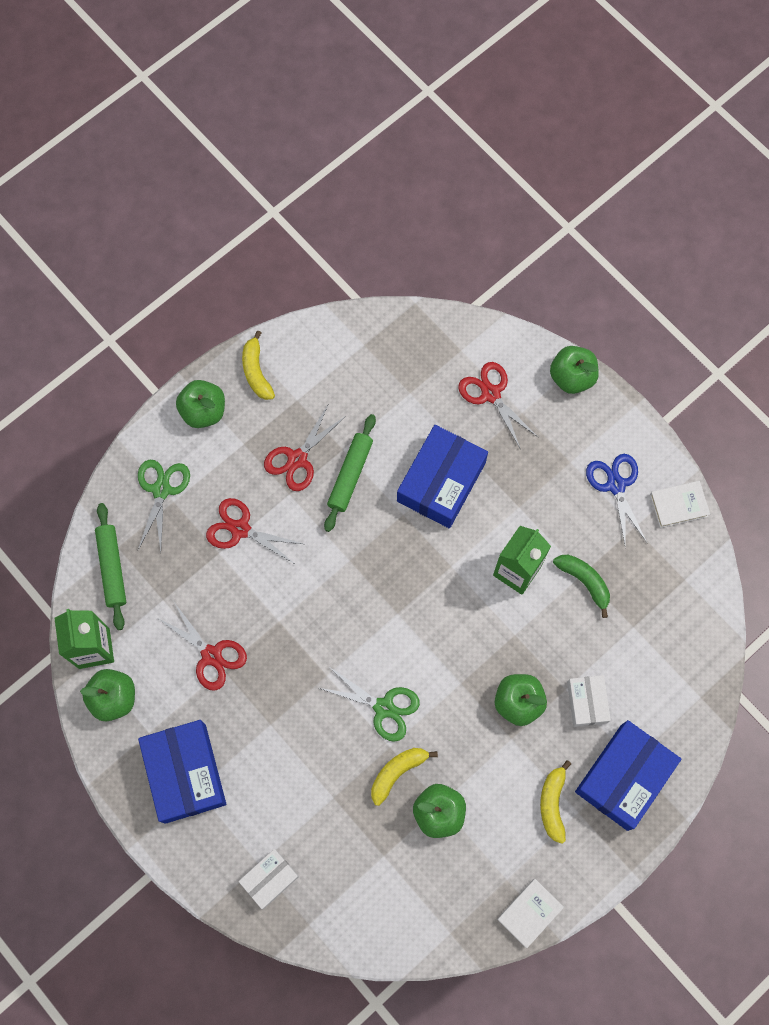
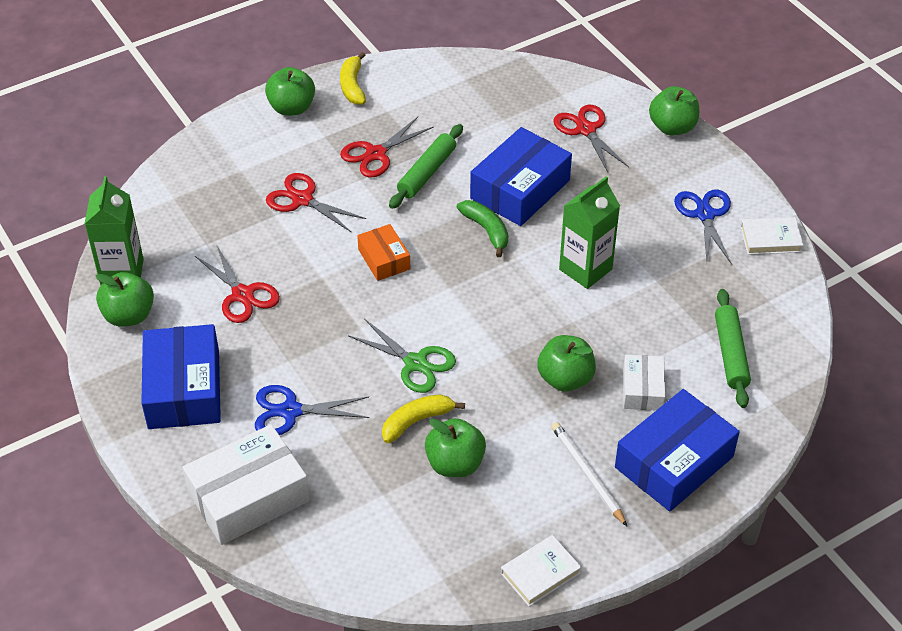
camera: 10 degrees right, 25 degrees down
green rolling pin [95,503,126,630] -> green rolling pin moved to [715,289,751,408]
green scissors [138,460,190,552] -> none
white box [238,849,299,909] -> white box [182,424,310,545], size x1.82
yellow banana [540,760,571,844] -> white pencil [551,422,627,526]
green banana [553,555,610,618] -> green banana moved to [457,200,508,257]
none -> blue scissors [255,385,369,435]
none -> orange box [357,224,410,281]

